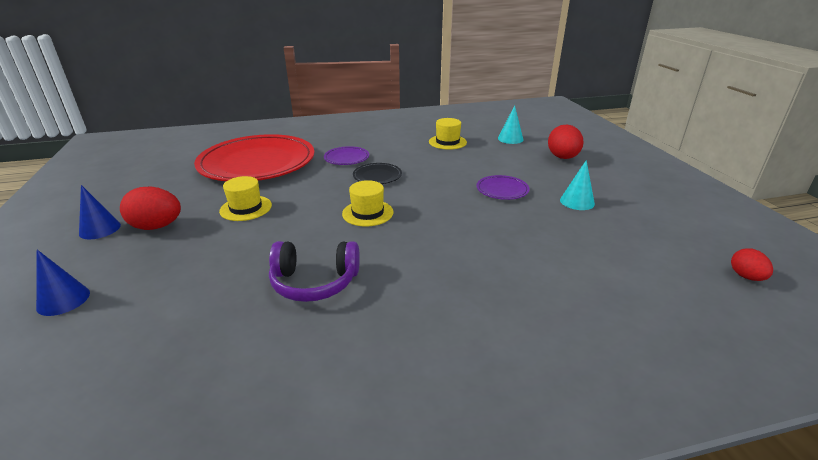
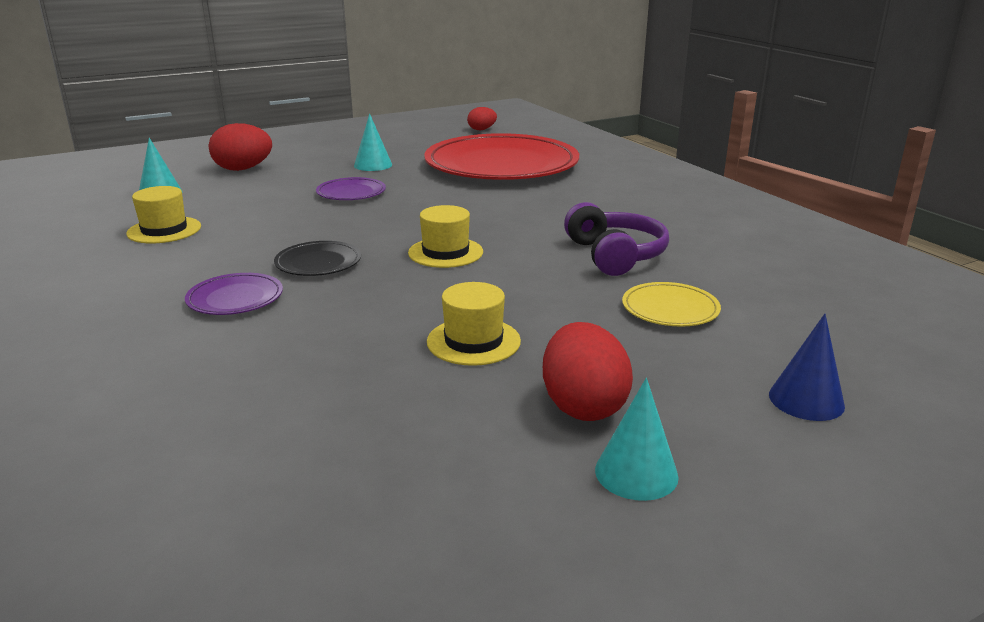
camera: 105 degrees left, 5 degrees down
blue cone [79,185,121,239] -> turquoise cone [595,378,679,501]
red plate [194,134,314,181] -> red plate moved to [424,133,579,180]
none -> yellow plate [622,282,721,327]

